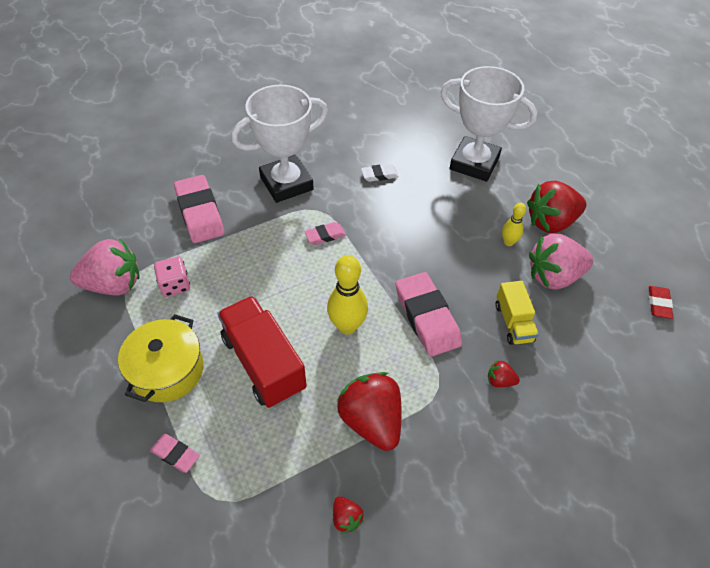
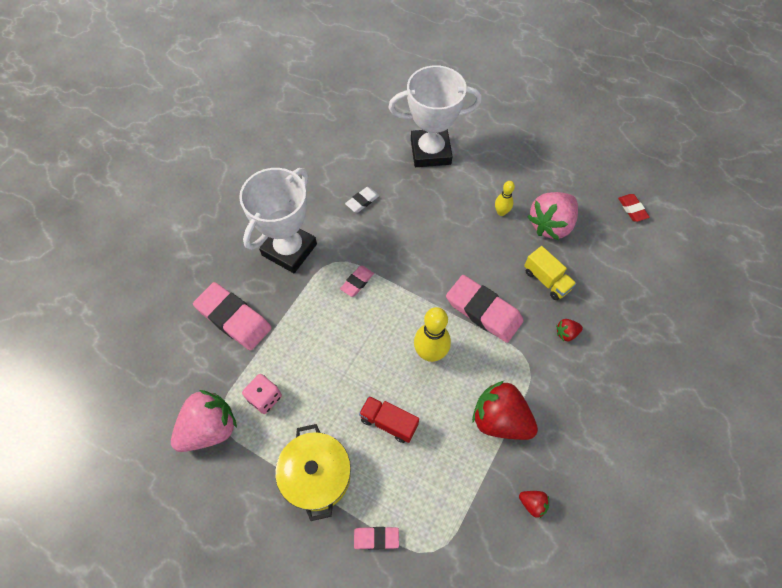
camera: 30 degrees left, 10 degrees up
red truck [217,296,307,408] -> red truck [359,396,419,443], size x0.57
red strawberry [527,181,586,233] -> none

